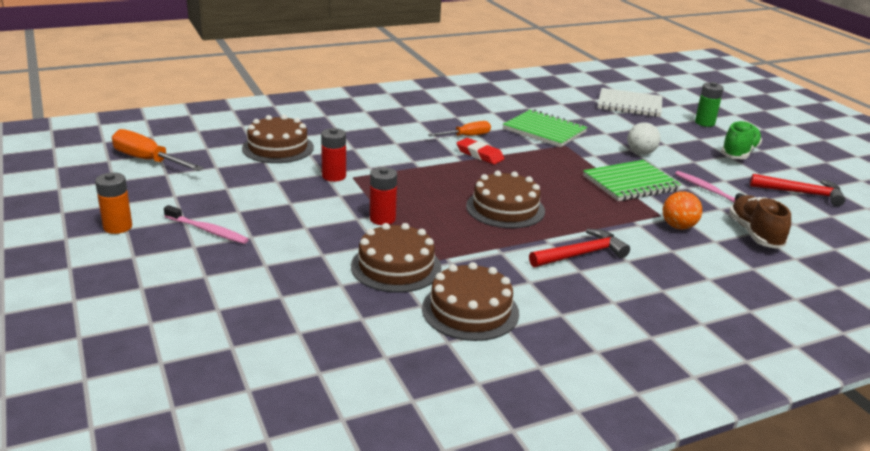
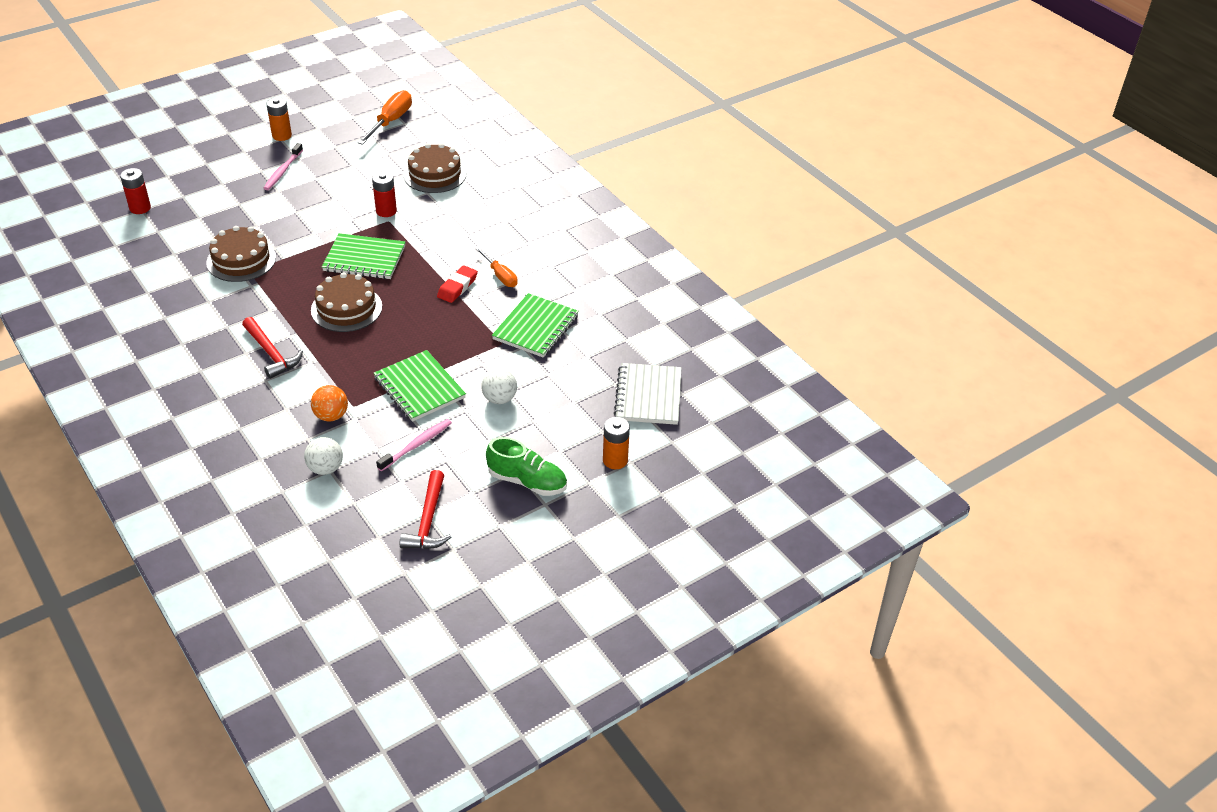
camera: 80 degrees right, 15 degrees up
red battery [370,167,397,225] -> red battery moved to [120,168,151,214]
brown cake [422,262,519,341] -> none
green battery [695,82,724,127] -> orange battery [603,417,630,469]
brown shoe [729,195,791,249] -> white ball [304,437,343,475]
none -> green notebook [322,233,405,279]

